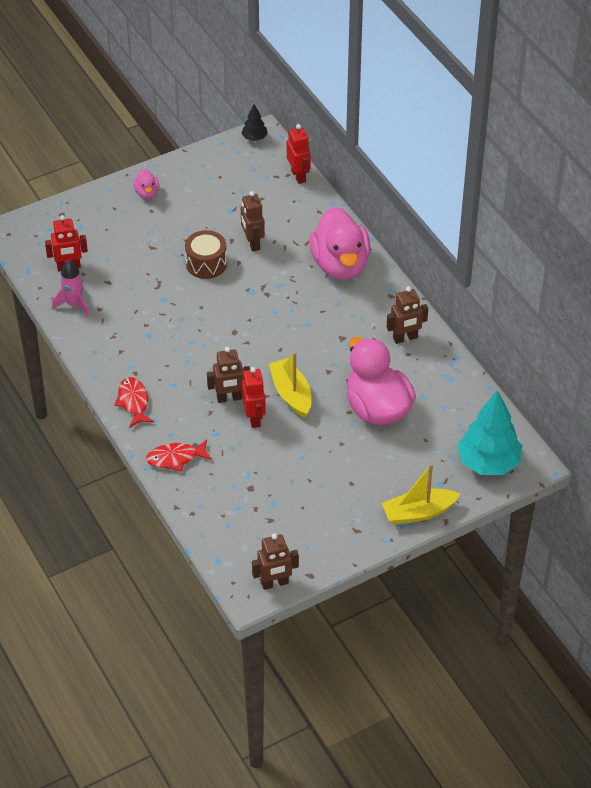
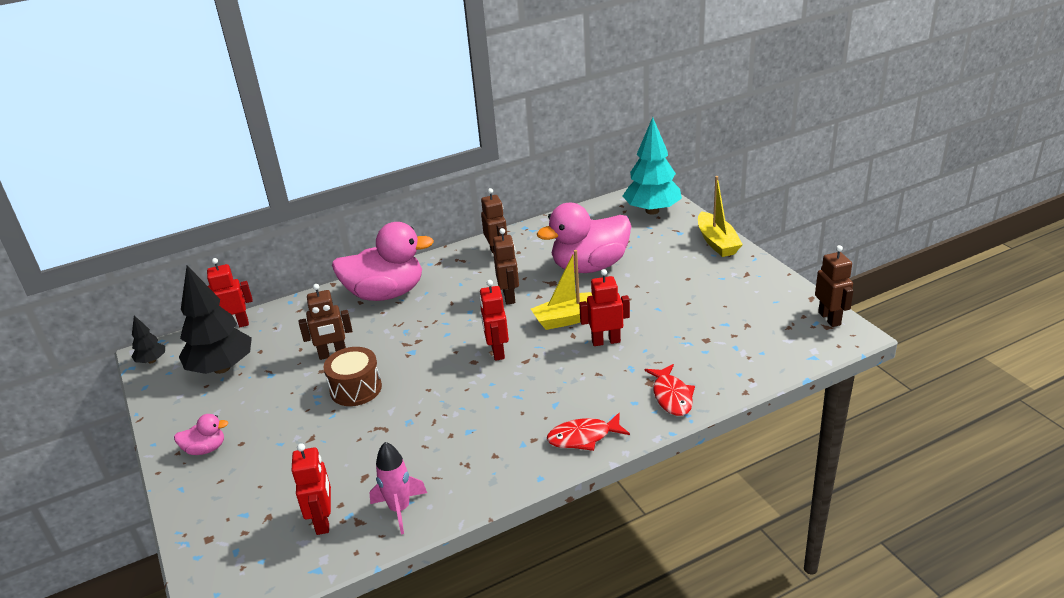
camera: 85 degrees left, 15 degrees down
brown robot [207,347,250,403] -> brown robot moved to [493,228,519,304]
none -> black tree [179,266,252,374]
none -> red robot [479,280,509,361]

